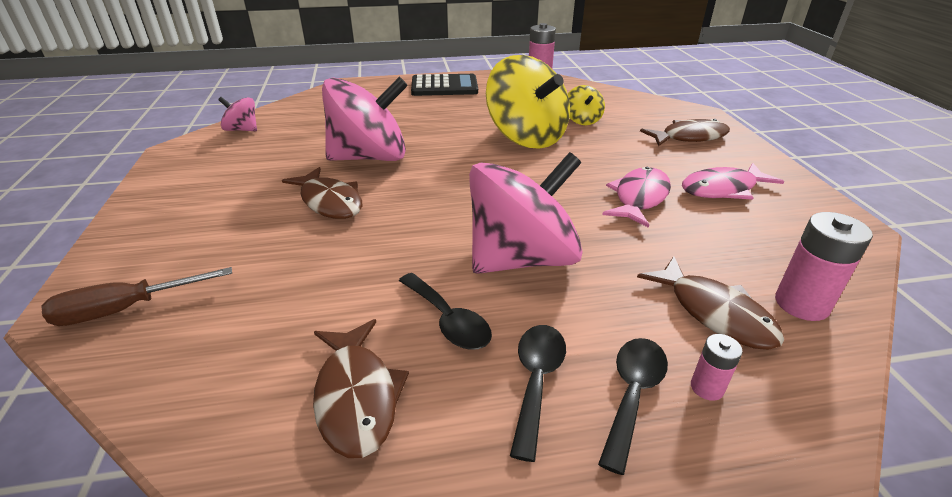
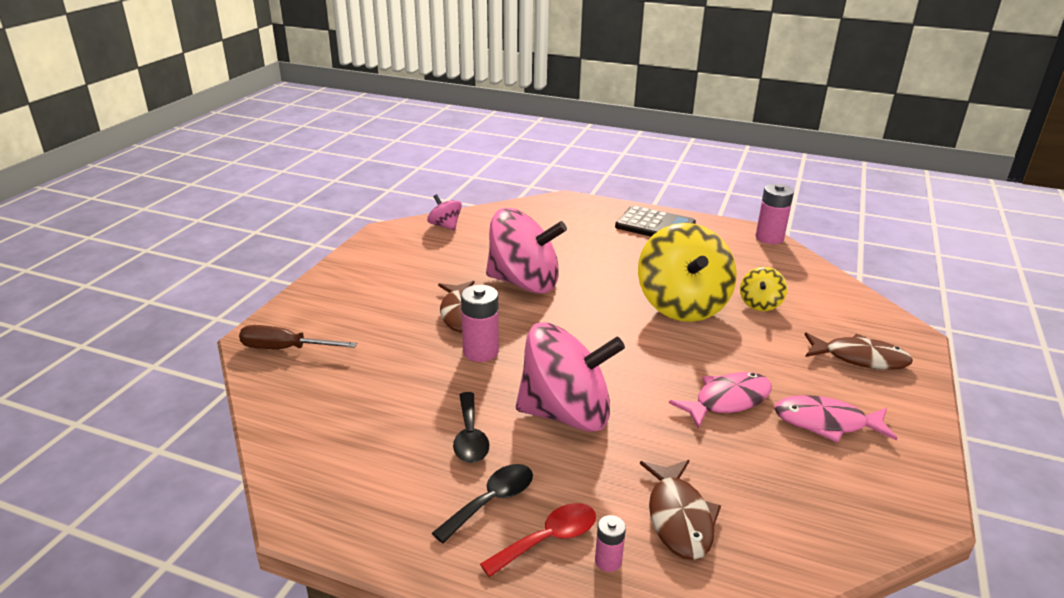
camera: 30 degrees right, 5 degrees down
brown fish [313,319,409,458] -> none
black spoon [598,338,668,475] -> red spoon [480,503,596,577]
pink battery [775,212,873,321] -> pink battery moved to [461,285,499,362]

